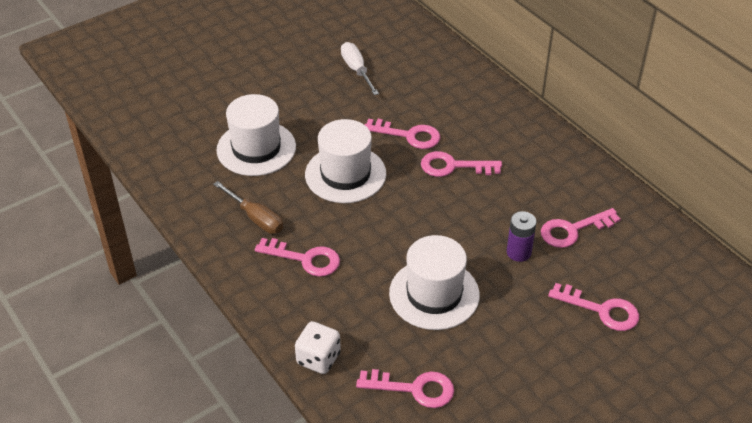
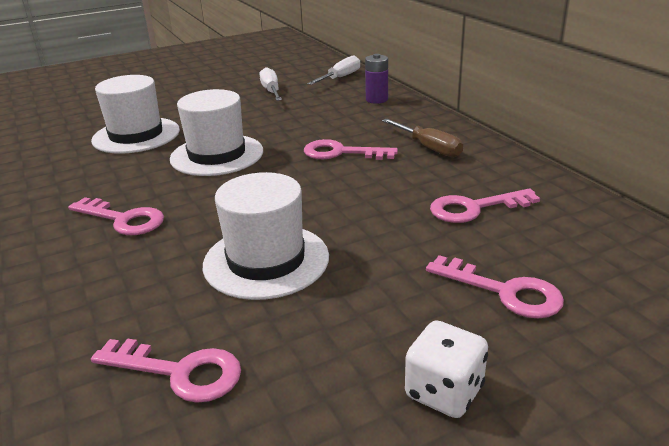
camera: 10 degrees right, 15 degrees down
brown screwdriver [213,181,283,234] -> brown screwdriver moved to [382,118,463,157]
white dice [295,321,341,374] -> white dice moved to [405,321,488,418]
pink key [364,119,440,149] -> none
purple battery [507,211,537,262] -> purple battery moved to [365,54,388,104]
none -> white screwdriver [307,55,360,85]

